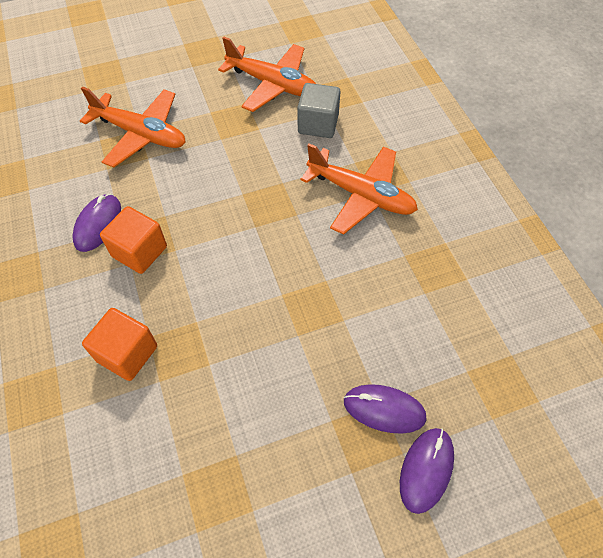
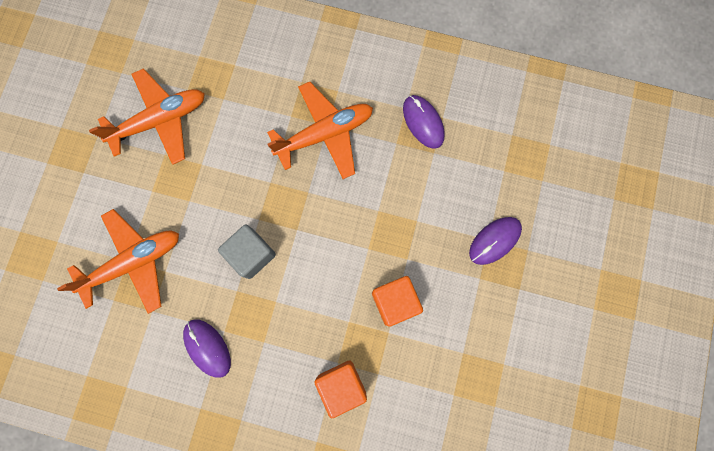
camera: 55 degrees left, 20 degrees up
orange cube [100,206,167,274] -> orange cube moved to [372,276,423,327]
grey cube [297,83,341,138] -> grey cube moved to [218,225,276,279]
purple mouse [400,428,454,514] -> purple mouse moved to [403,95,445,149]

